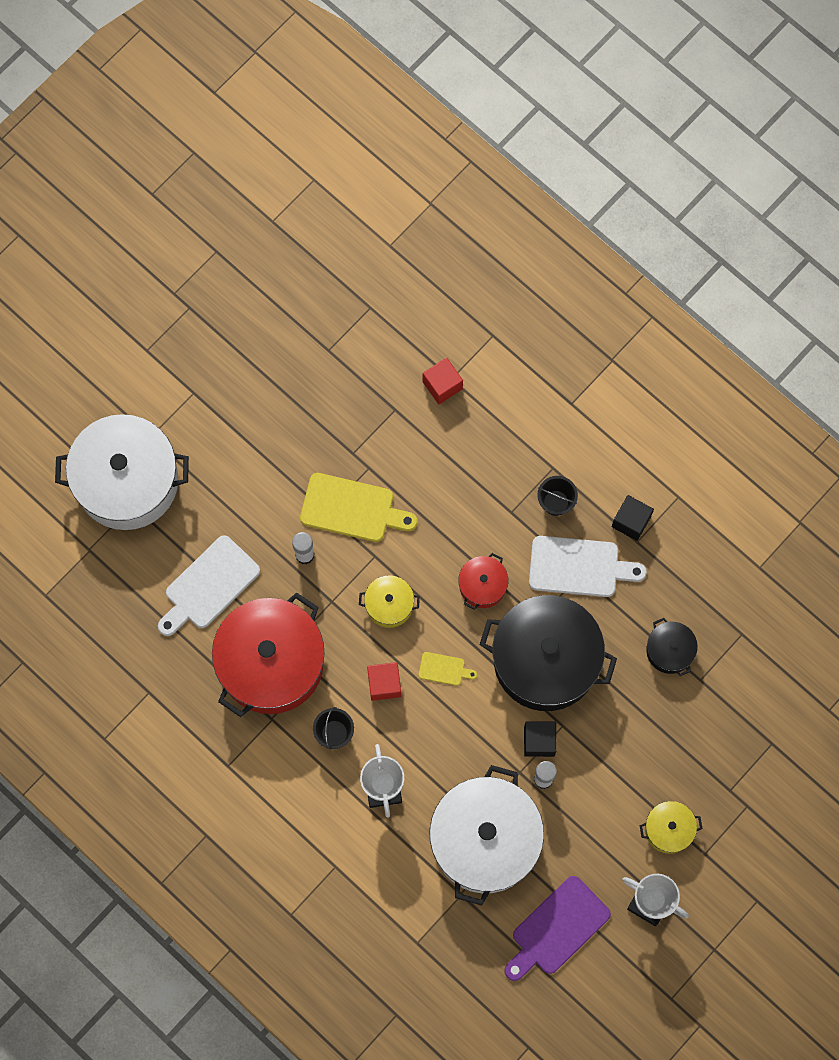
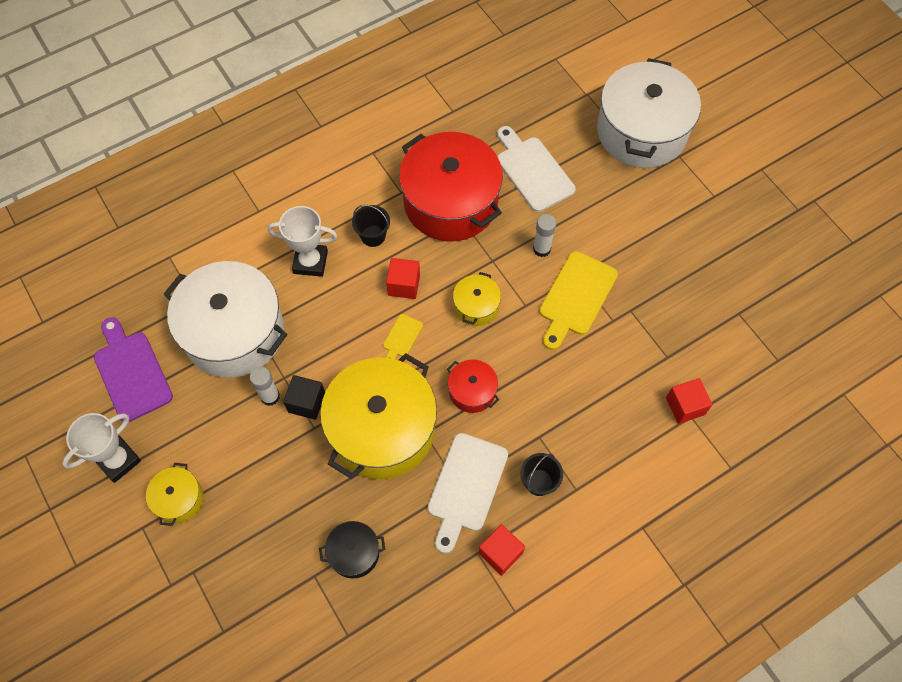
camera: 105 degrees right, 10 degrees down
black pot [480,595,617,711] -> yellow pot [320,353,437,479]
black cube [612,495,654,541] -> red cube [479,524,525,576]

